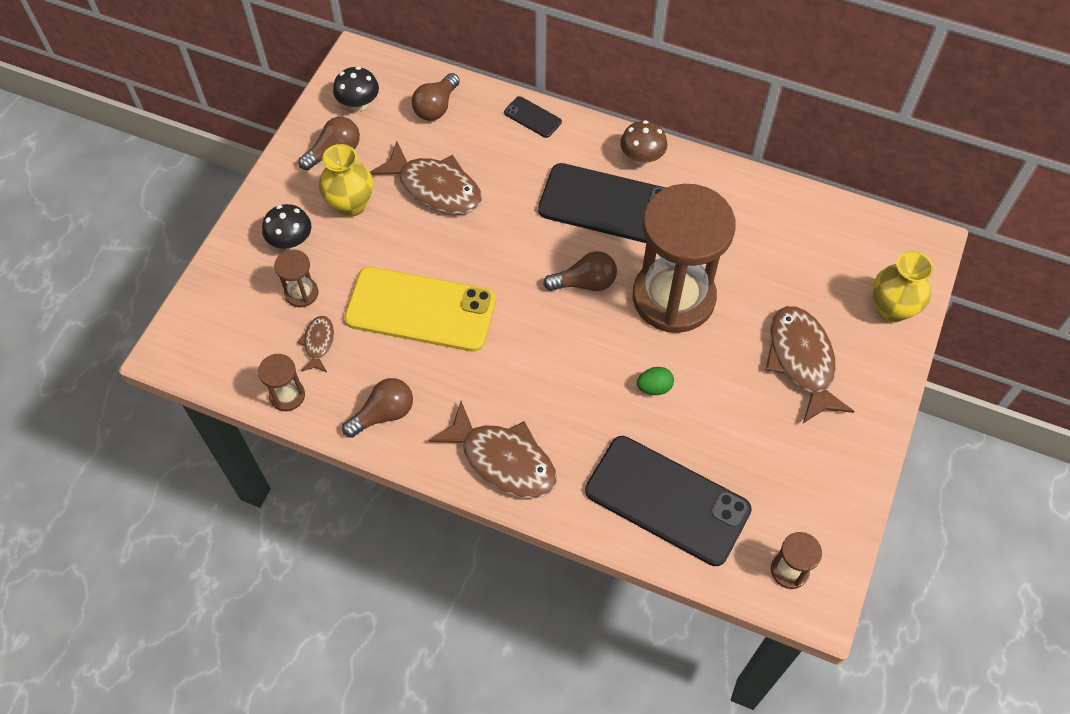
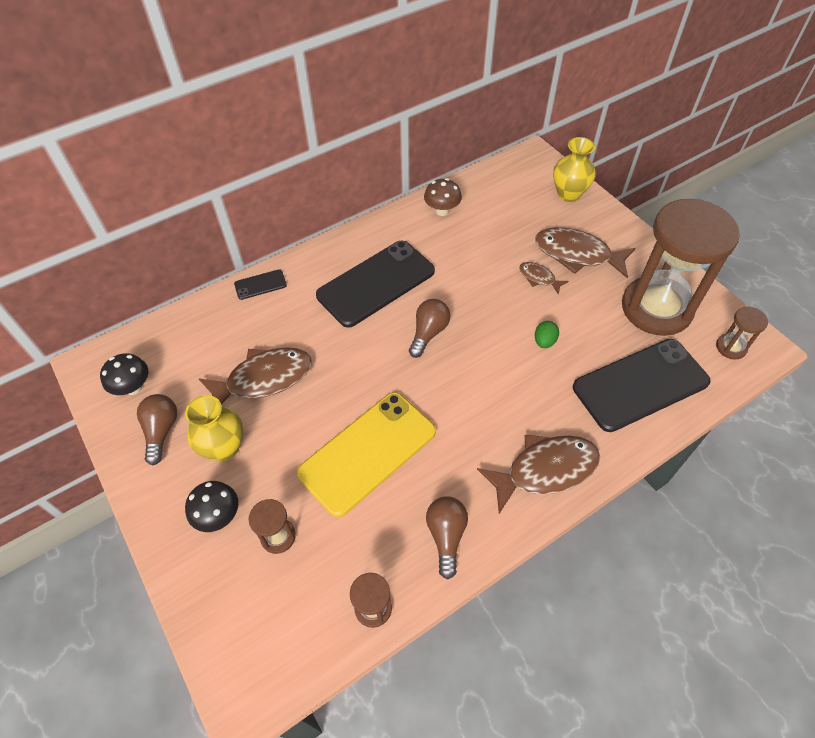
camera: 55 degrees left, 5 degrees down
brown fish [297,316,334,372] -> brown fish moved to [519,262,569,294]
brown light bulb [412,73,460,121] -> none
brown mushroom [620,120,667,165] -> brown mushroom moved to [424,178,462,216]
brown hourglass [633,184,736,333] -> brown hourglass moved to [622,199,740,336]

